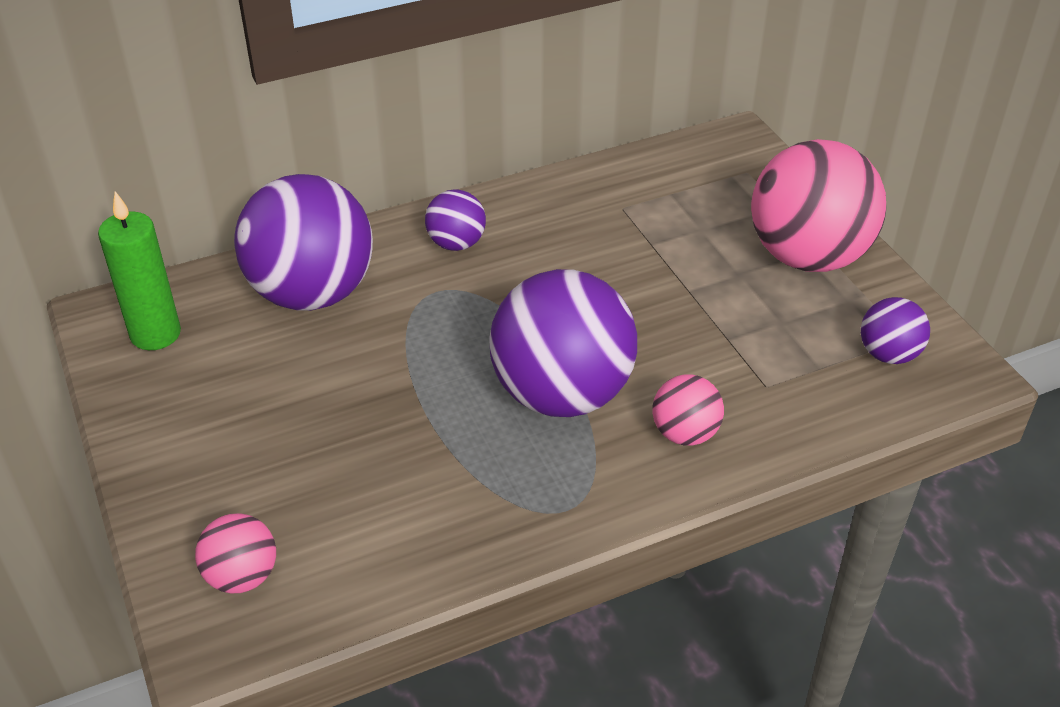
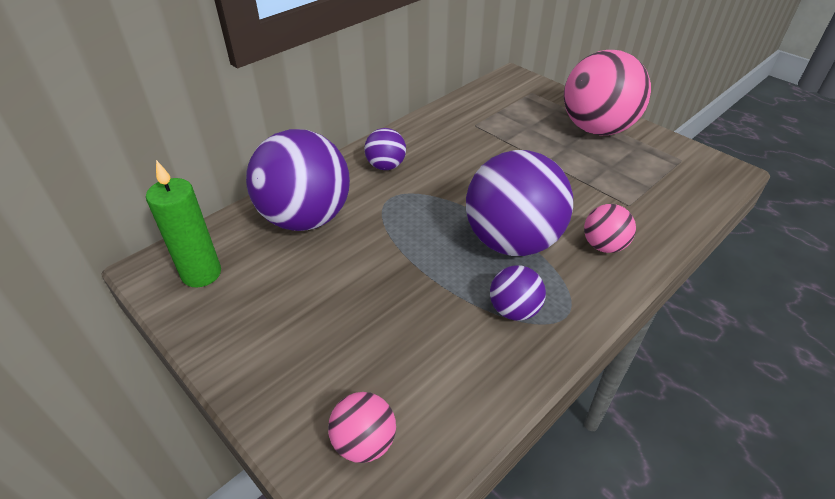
camera: 20 degrees left, 0 degrees up
purple ball [861,297,930,364] -> purple ball moved to [490,265,546,321]

